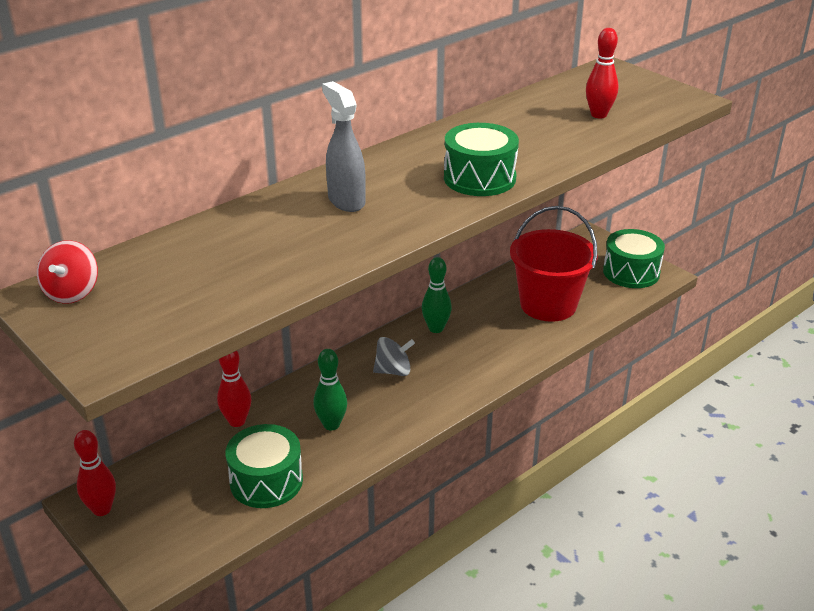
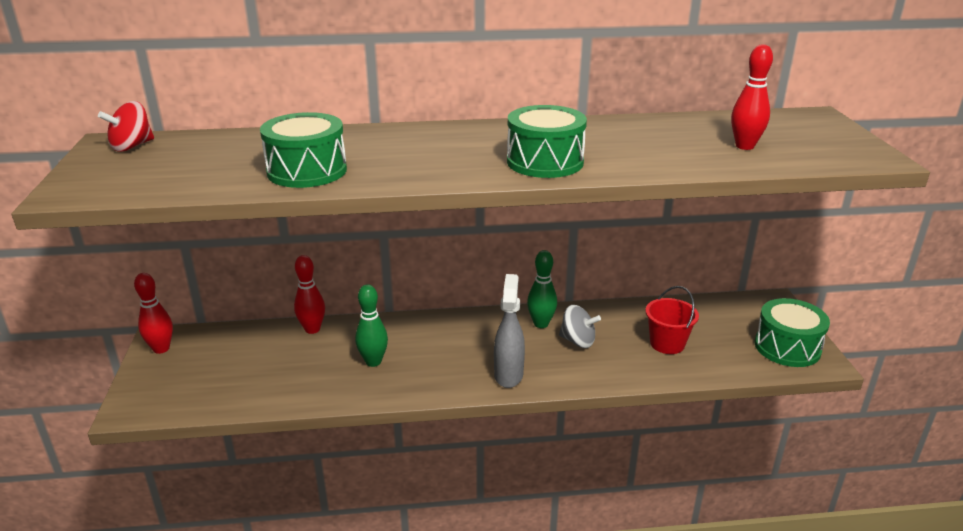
camera: 35 degrees right, 5 degrees down
green drum [225,424,303,508] -> green drum moved to [260,112,347,188]
grey spray bottle [322,81,366,212] -> grey spray bottle moved to [494,274,525,388]
grey spinning top [373,337,415,376] -> grey spinning top moved to [559,305,601,348]
red bucket [510,206,598,322] -> red bucket [645,286,699,354], size x0.57

